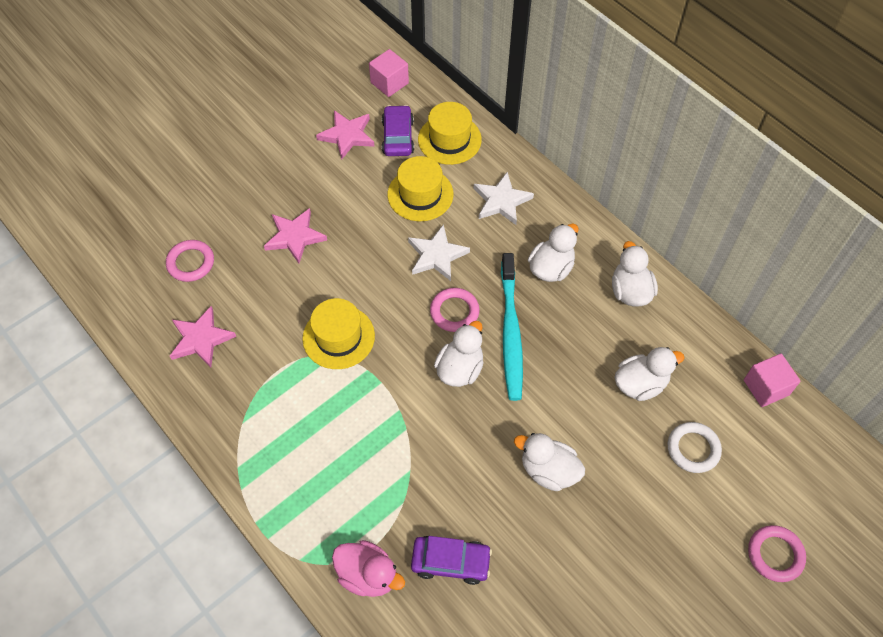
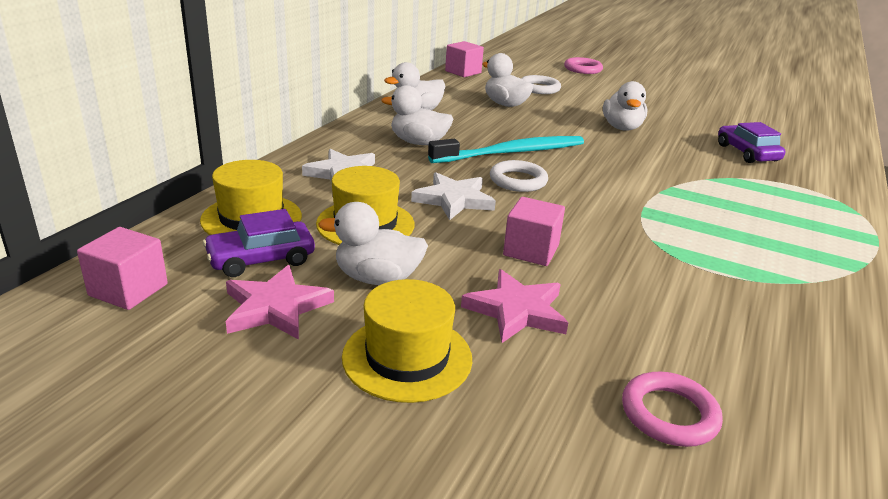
camera: 115 degrees left, 30 degrees down
pink star [170,306,236,368] -> none
yellow hat [302,298,375,369] -> yellow hat moved to [342,279,472,403]
pink duck [332,540,405,597] -> none
pink ring [430,288,480,332] -> white ring [490,160,548,192]
white duck [434,321,484,387] -> white duck moved to [318,202,428,285]
none -> pink cube [503,197,565,266]

